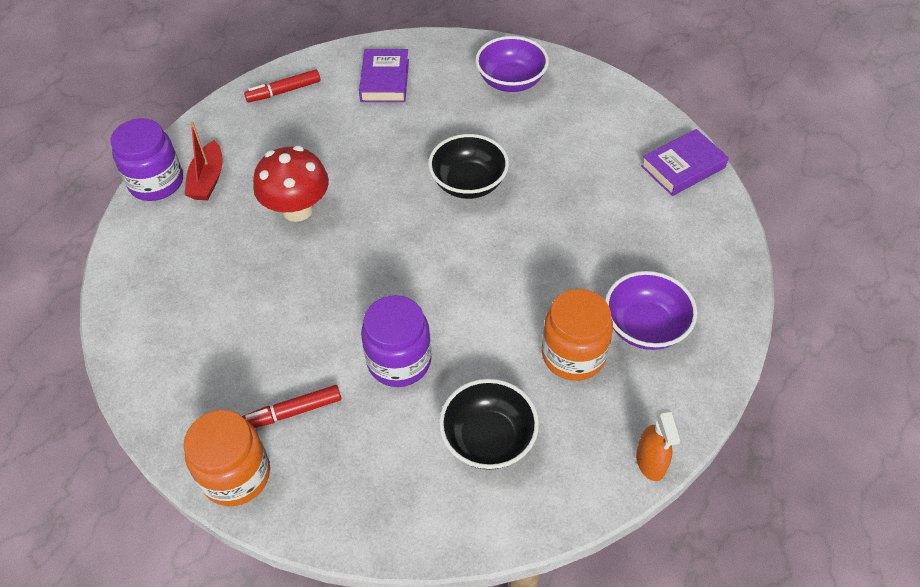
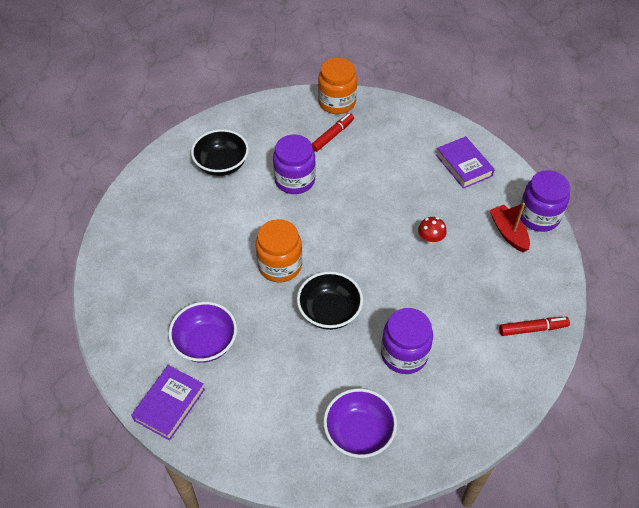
camera: 150 degrees right, 0 degrees up
red marker [244,69,320,102] -> red marker turned 45 degrees clockwise [499,317,570,336]
red mushroom [253,146,329,222] -> red mushroom [418,217,447,245], size x0.51
purple book [359,49,409,102] -> purple book moved to [436,136,495,189]
orange jar [542,289,613,381] -> orange jar moved to [256,219,302,282]
purple bowl [605,271,697,350] -> purple bowl moved to [169,302,237,363]
orange spray bottle [636,408,680,481] -> none
none -> purple jar [381,308,433,374]

